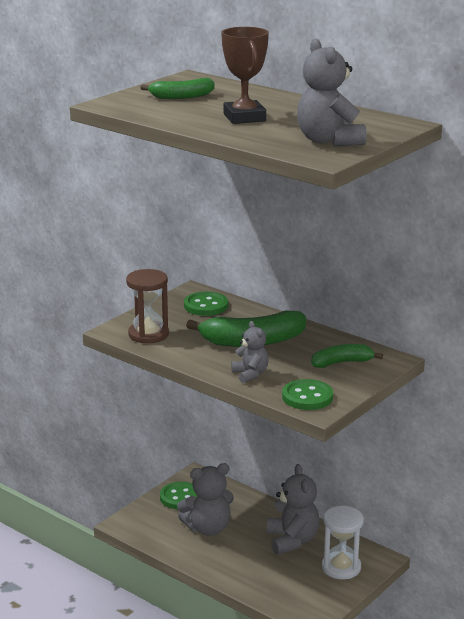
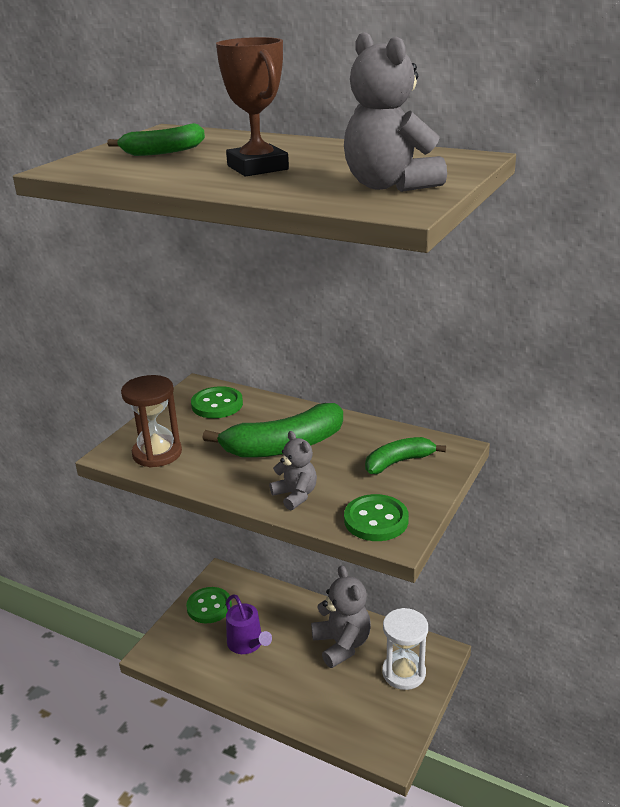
camera: 10 degrees left, 5 degrees up
grey teddy bear [177,463,234,536] -> purple watering can [226,594,272,654]

